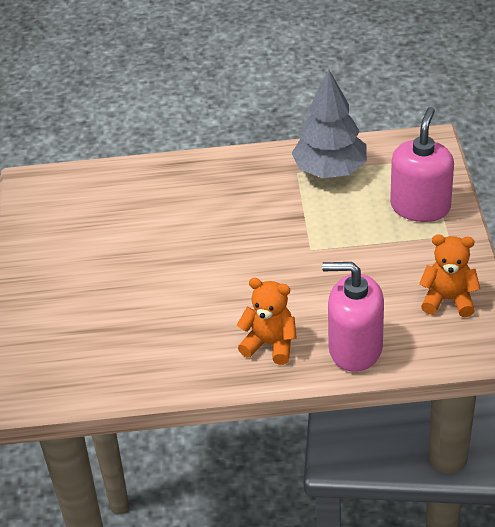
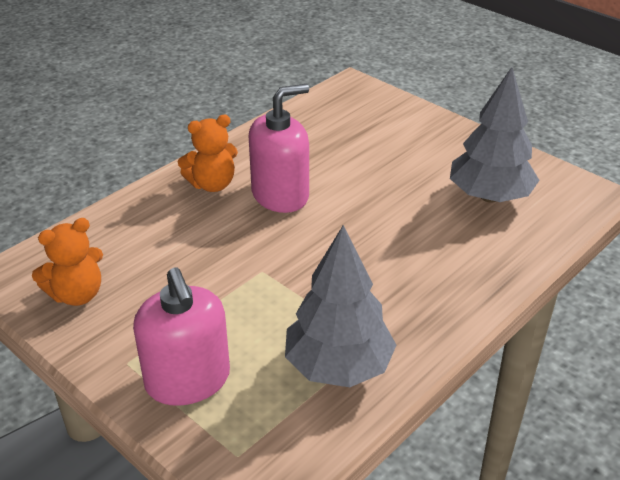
camera: 135 degrees right, 5 degrees down
pink soap dispenser [322,262,384,372] -> pink soap dispenser moved to [249,84,309,213]
none -> grey tree [450,67,540,203]

